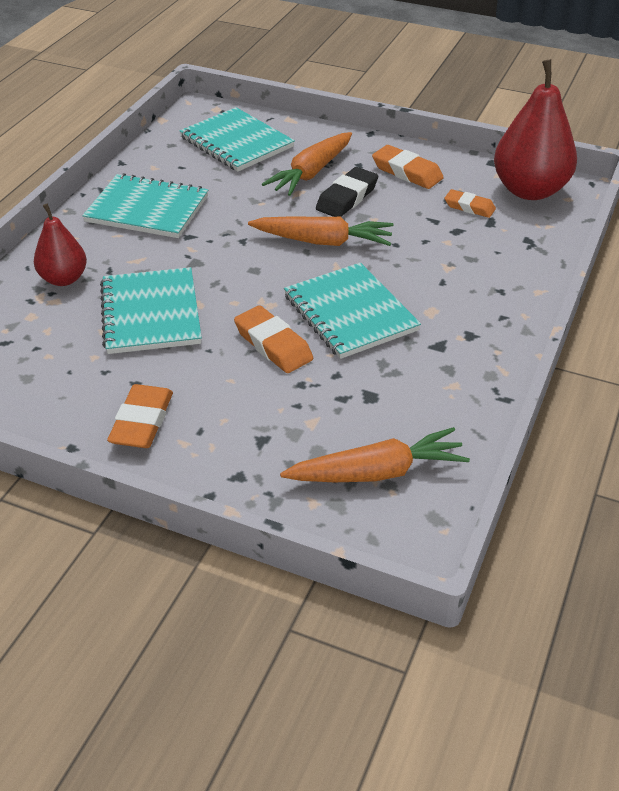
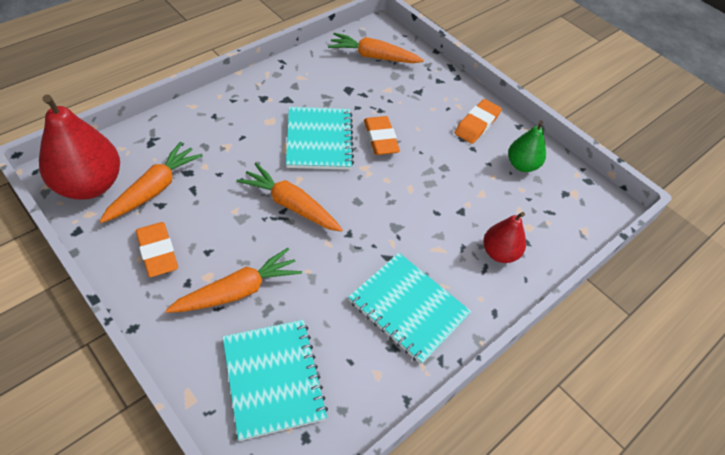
camera: 160 degrees left, 10 degrees up
turquoise notebook [100,267,202,354] -> none
black eraser [316,167,378,217] -> none
orange eraser [444,189,496,218] -> orange carrot [99,142,203,223]
none -> green pear [508,121,546,172]

